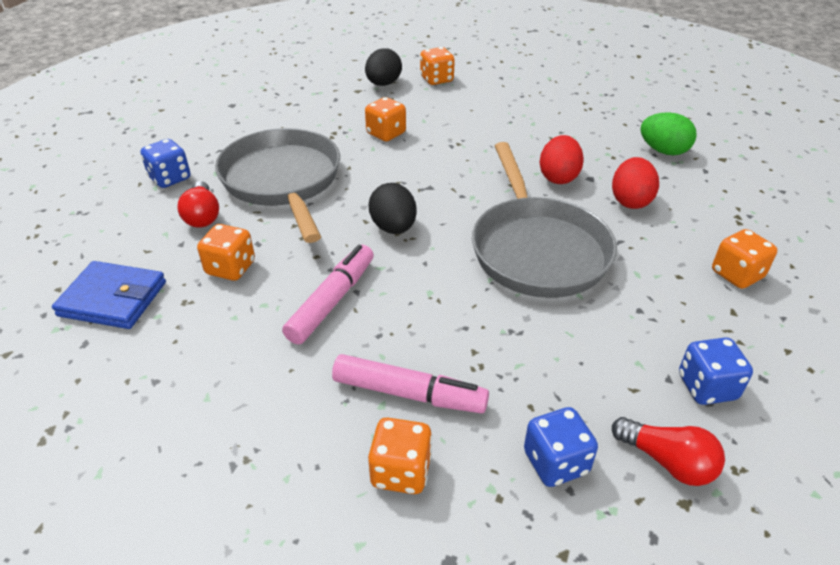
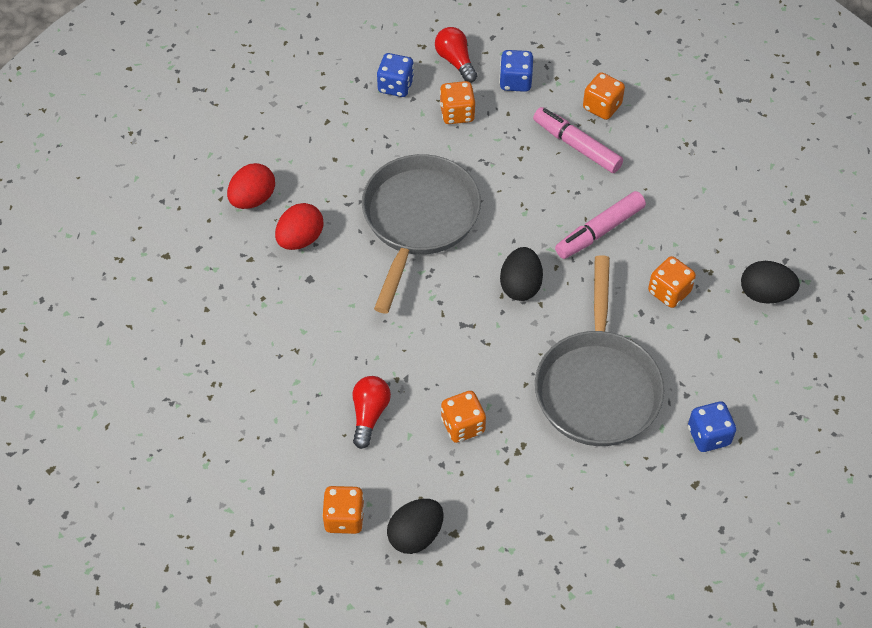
camera: 155 degrees left, 15 degrees up
blue wallet [52,261,166,329] -> black egg [741,261,800,304]
red light bulb [177,181,219,228] -> red light bulb moved to [353,376,391,449]
red egg [540,135,584,184] -> red egg moved to [227,163,275,209]
green egg [641,112,697,155] -> none
orange dice [712,229,777,289] -> orange dice moved to [440,81,475,124]

